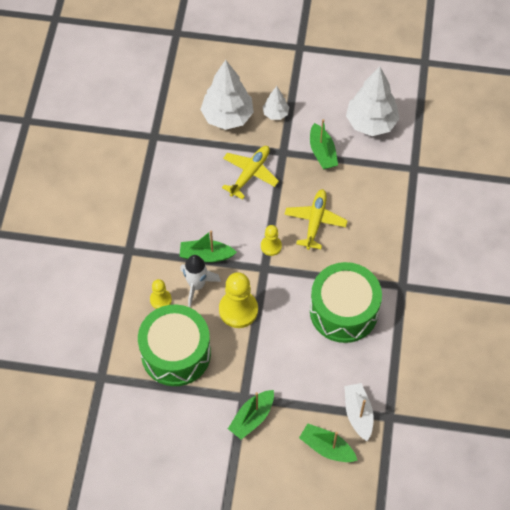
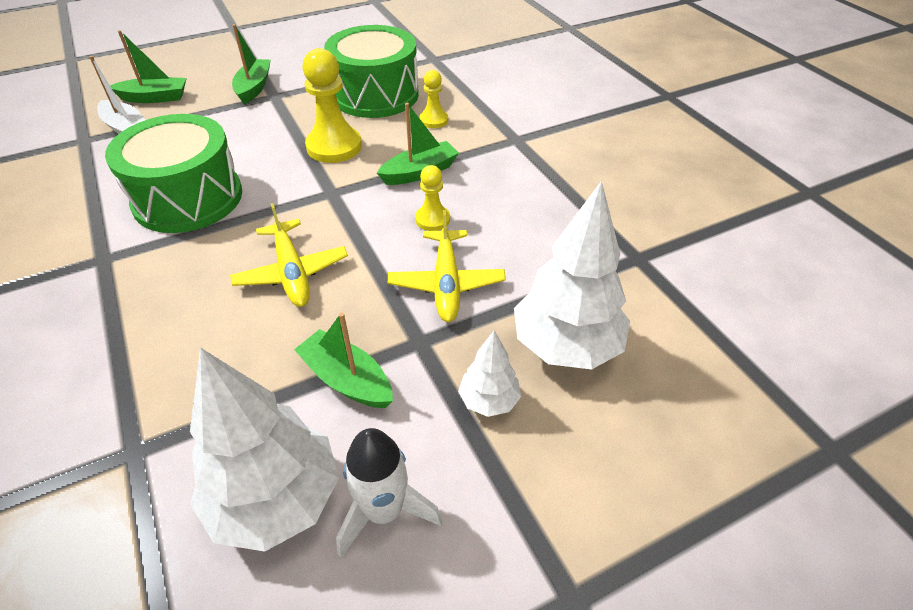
camera: 145 degrees right, 15 degrees down
white rocket [180,255,221,307] -> white rocket moved to [336,428,442,557]
yellow pawn [261,225,282,256] -> yellow pawn moved to [415,165,450,231]

